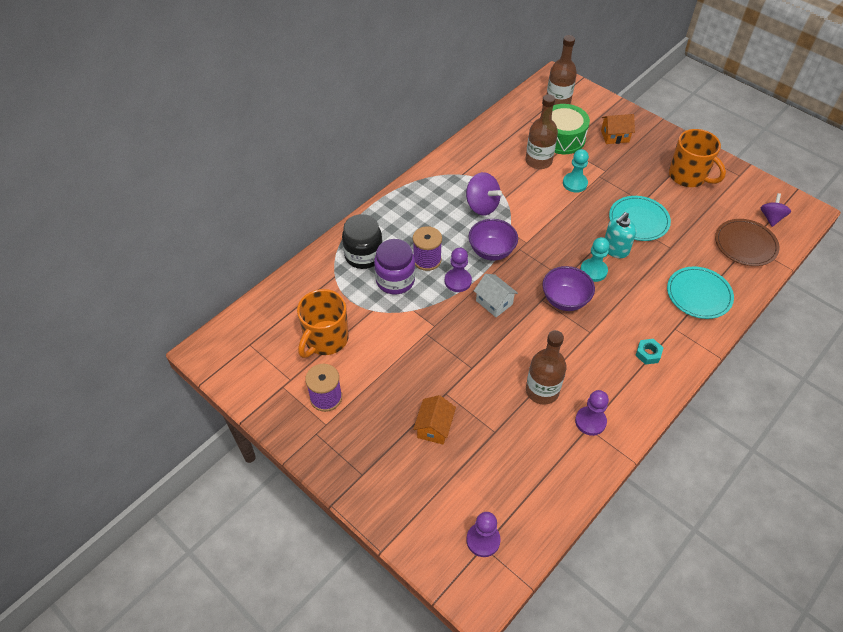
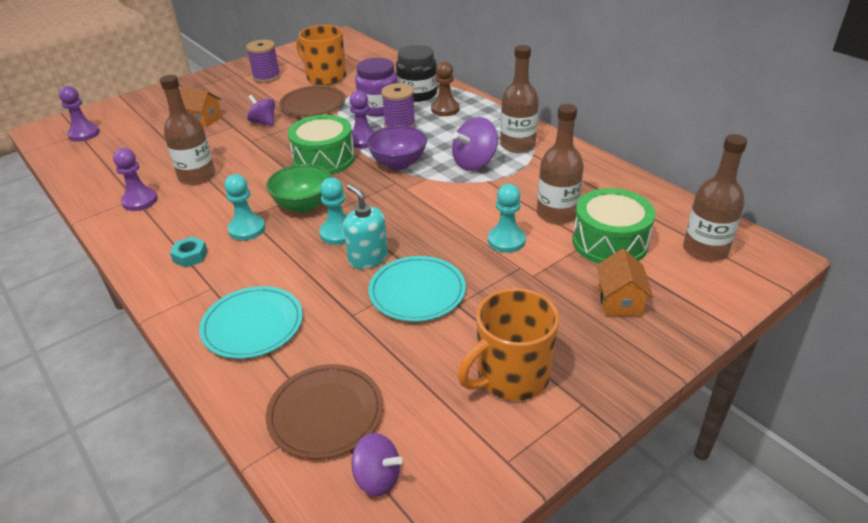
camera: 100 degrees right, 15 degrees down
white house [474,274,518,317] -> green drum [288,115,355,175]
purple bowl [543,266,595,311] -> green bowl [266,164,332,213]
none -> turquoise pawn [224,174,265,241]
none -> purple spinning top [247,95,275,126]
none -> brown plate [279,86,346,116]
none -> brown pawn [431,61,459,116]
none -> brown bottle [500,45,539,153]

